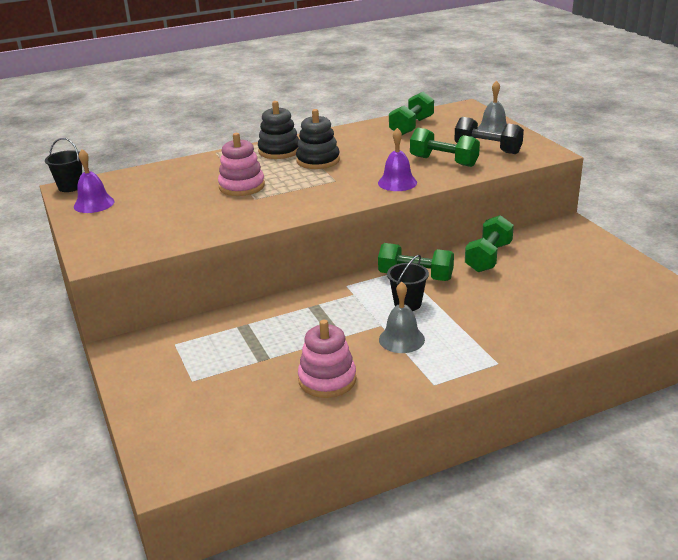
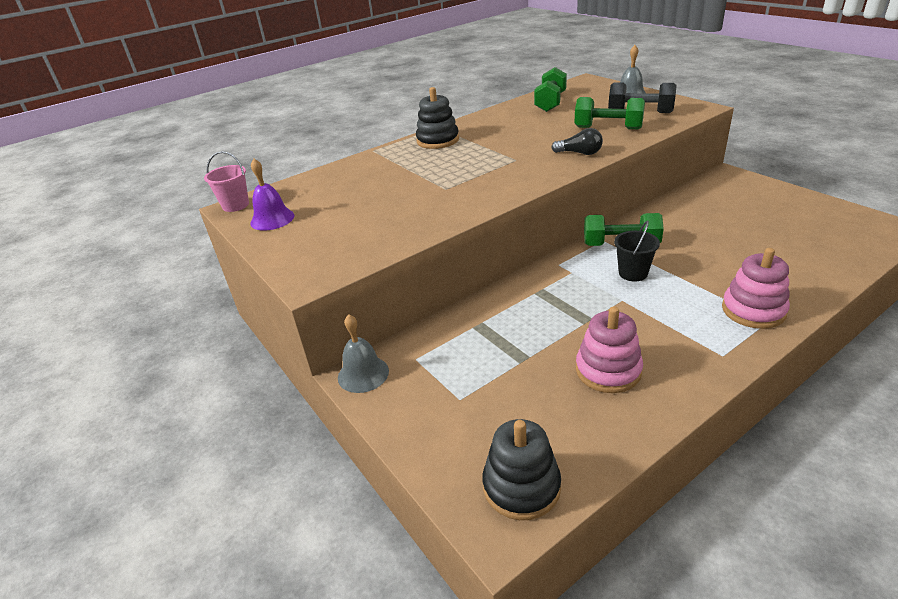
camera: 10 degrees left, 5 degrees up
black bucket [45,138,82,192] -> pink bucket [204,151,249,212]
pink stacking toy [218,133,265,196] -> pink stacking toy moved to [722,248,790,329]
black stacking toy [296,109,340,169] -> black stacking toy moved to [482,419,561,520]
purple bell [378,128,417,191] -> black light bulb [551,128,603,155]
grey bell [379,282,425,353] -> grey bell moved to [338,314,389,393]
green dumbbell [465,215,514,272] -> none

